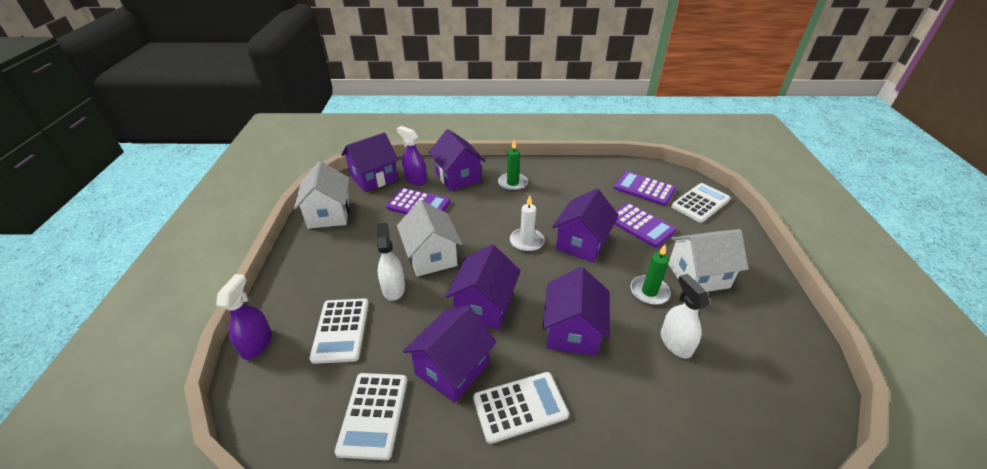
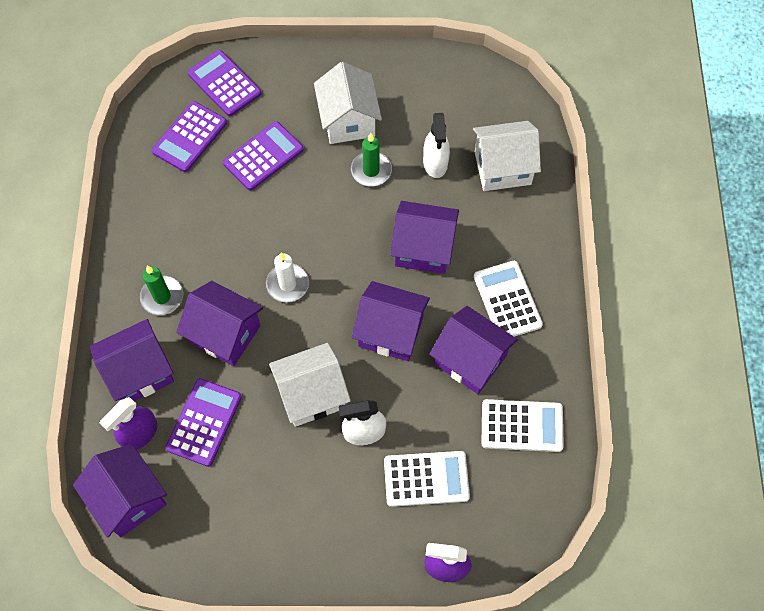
camera: 90 degrees left, 25 degrees up
white house [294,161,350,229] -> white house moved to [473,121,541,191]
purple house [552,189,619,263] -> purple house moved to [176,281,263,366]
white spray bottle [661,274,710,359] -> white spray bottle turned 75 degrees counterclockwise [423,113,450,178]
white calculator [671,183,731,223] -> purple calculator [188,50,262,116]

